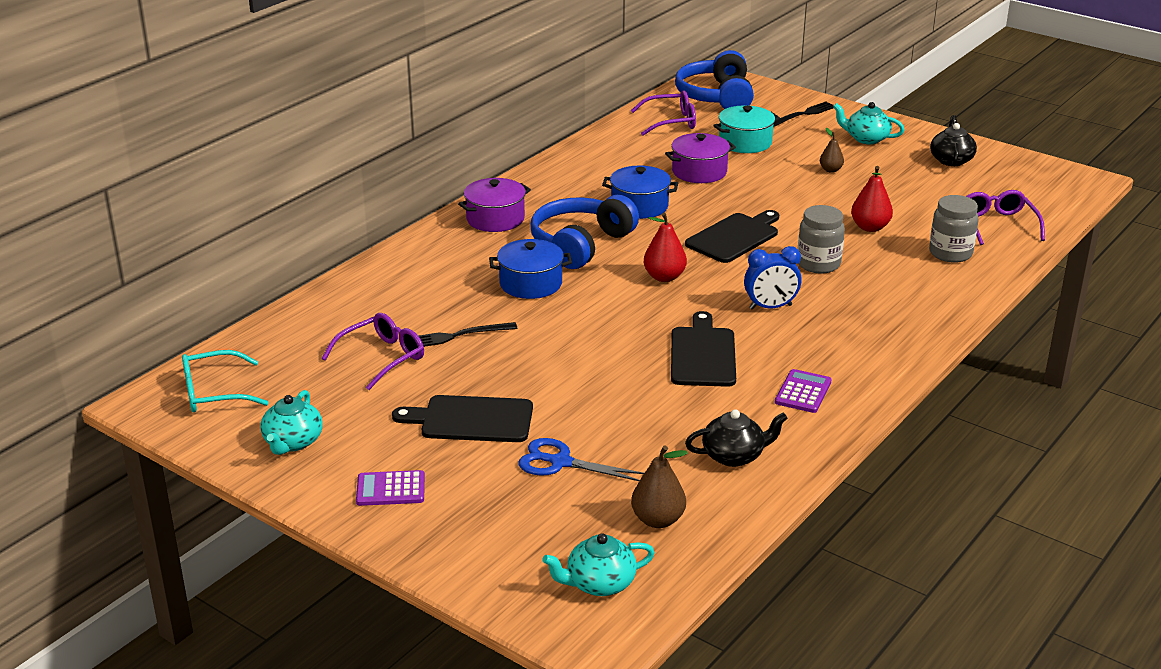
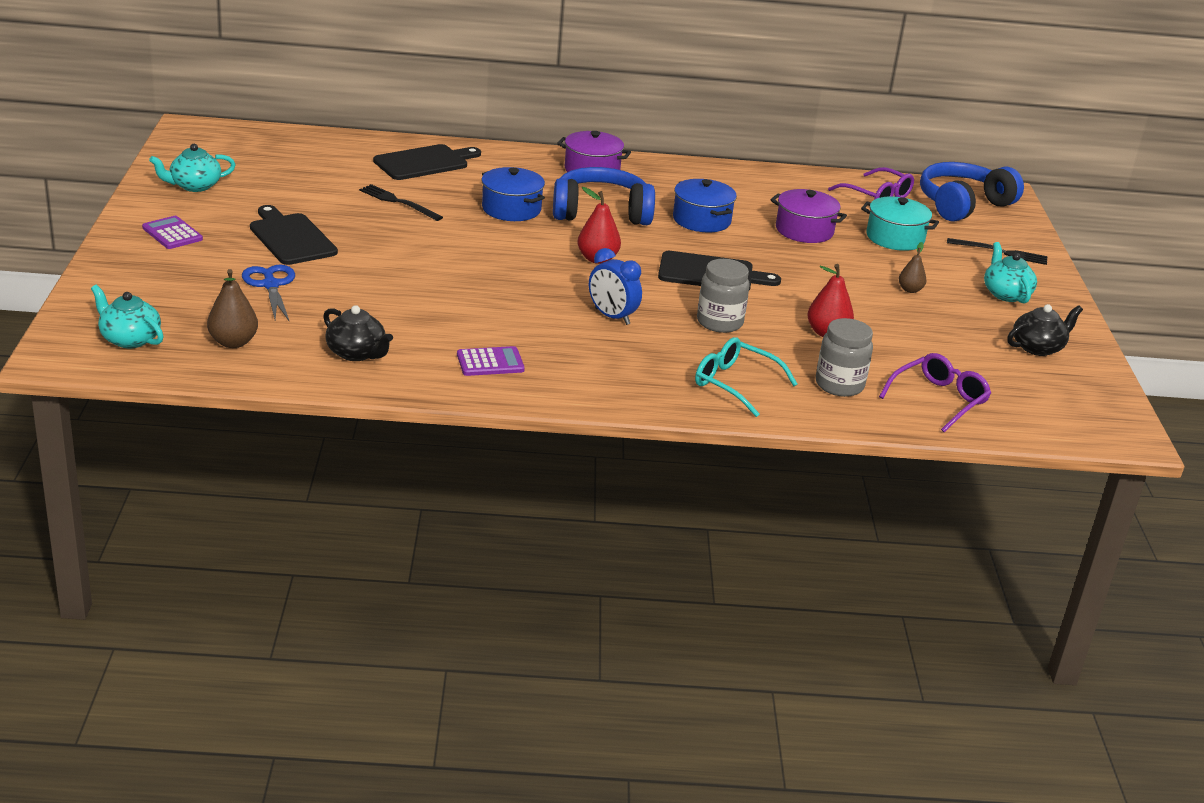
camera: 50 degrees right, 0 degrees up
turquoise glasses [182,350,269,413] -> turquoise glasses moved to [695,337,797,417]
purple glasses [322,313,424,390] -> none
black cutting board [671,311,736,387] -> black cutting board moved to [373,144,481,180]

